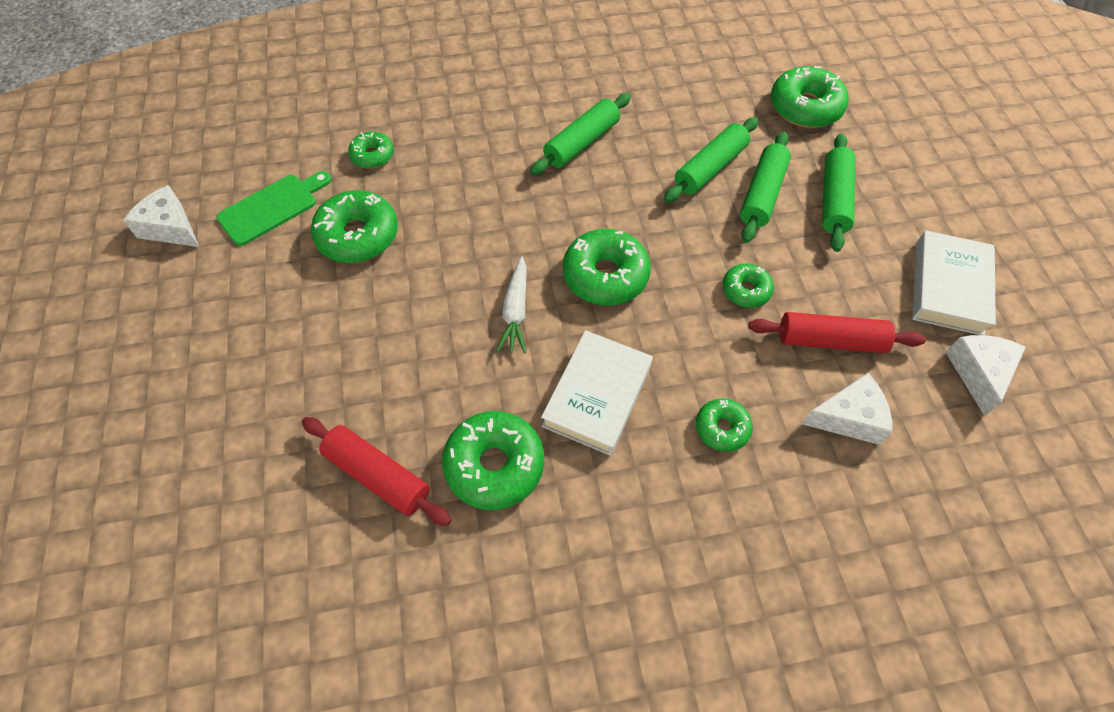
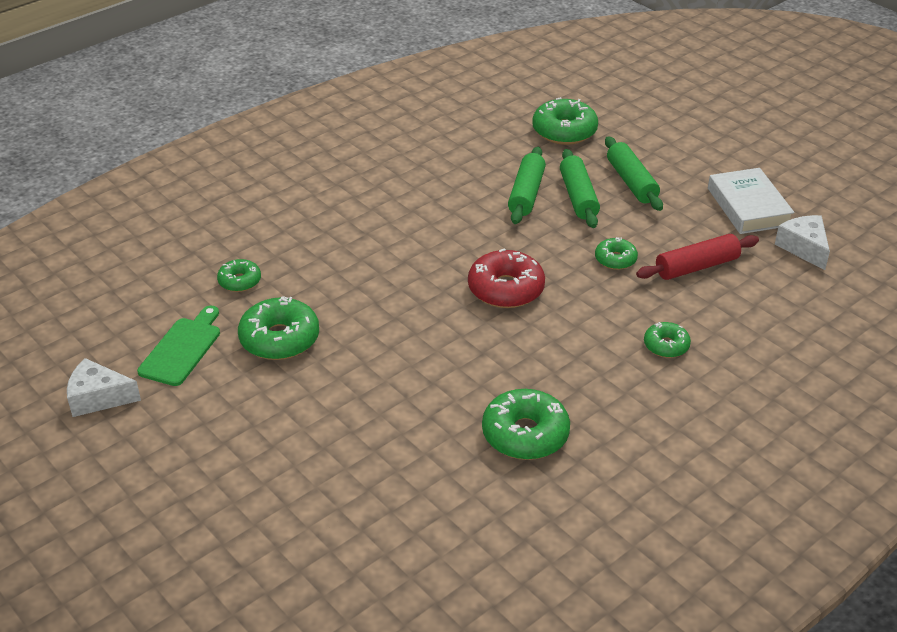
camera: 30 degrees left, 20 degrees down
red rolling pin [302,417,452,526] -> none
white carrot [497,256,527,353] -> none
green rolling pin [530,93,631,175] -> none
white book [541,330,653,456] -> none
green donut [563,229,651,306] -> red donut [468,248,545,308]
white cheese [802,373,892,445] -> none

